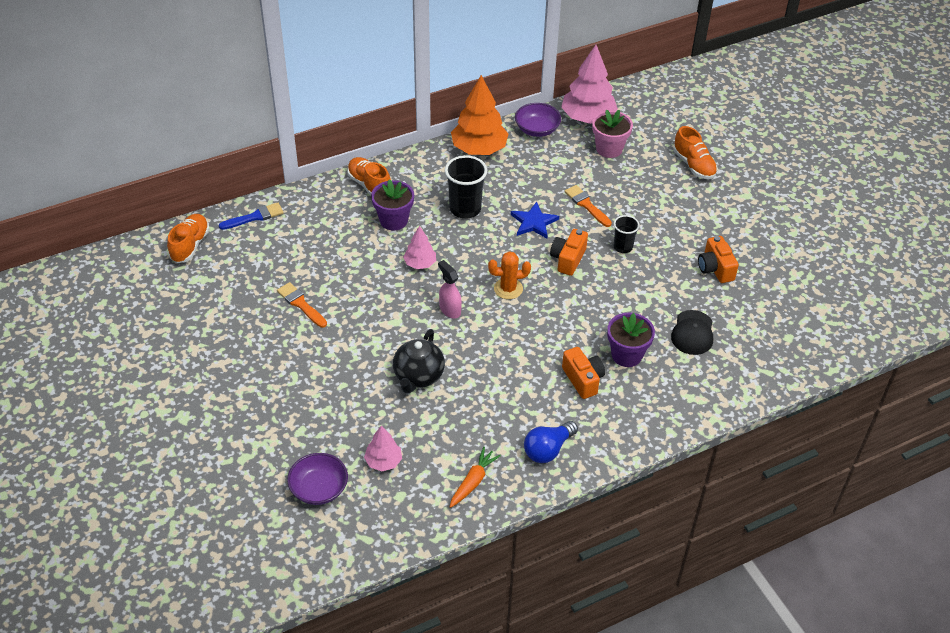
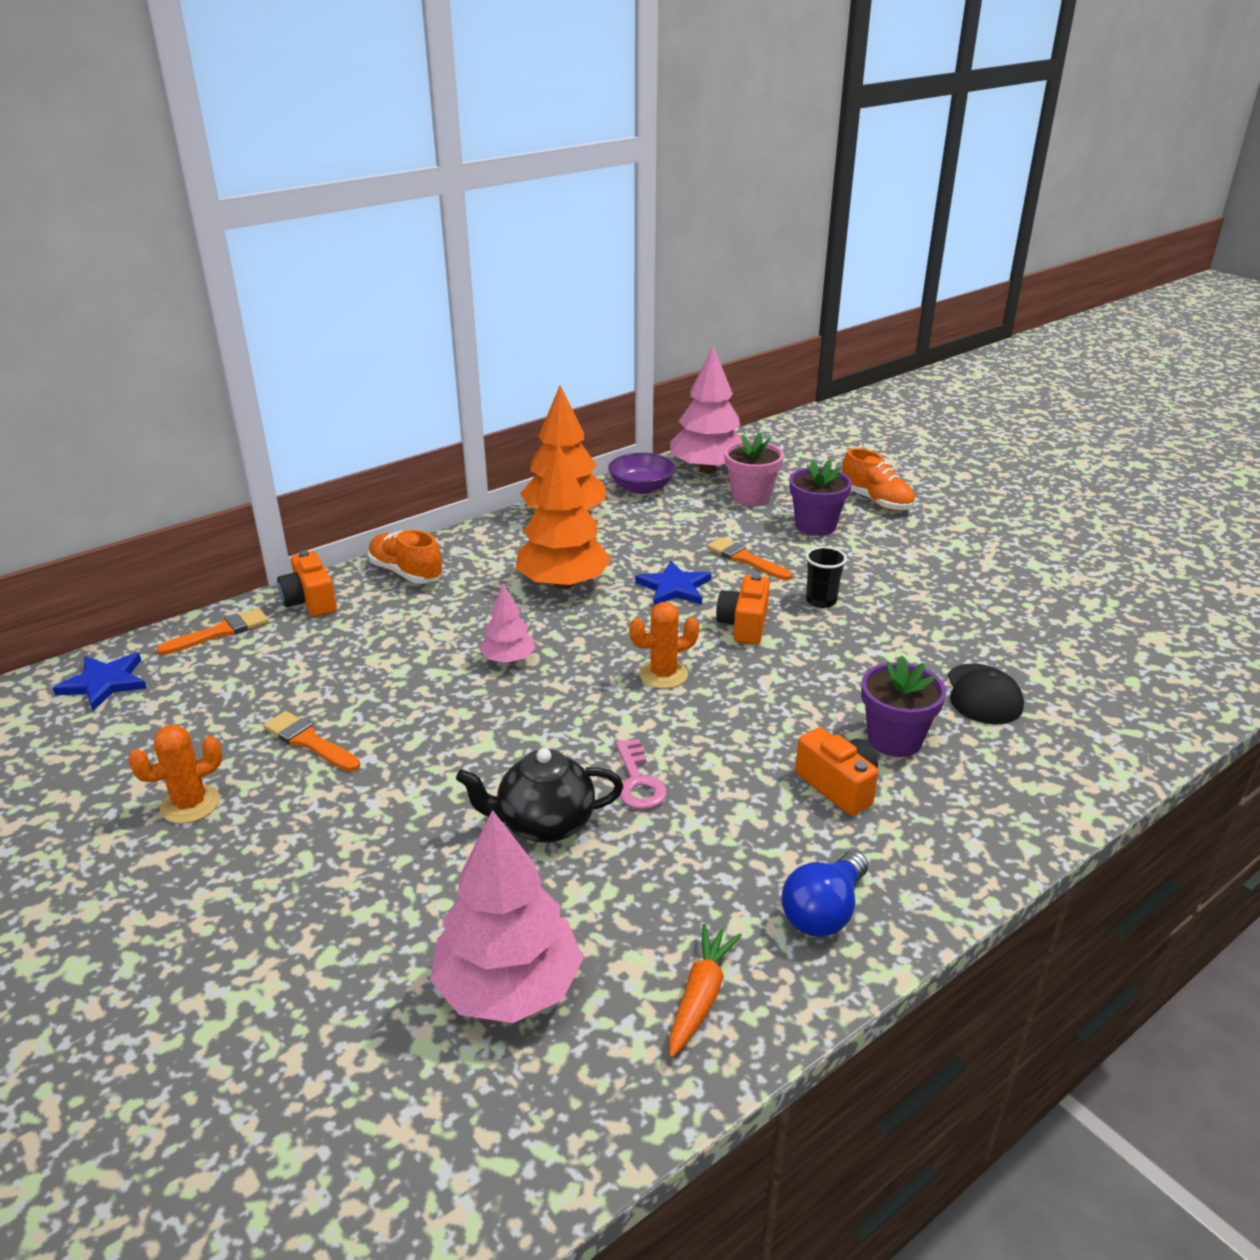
camera: 10 degrees left, 15 degrees down
orange shoe [167,214,210,263] -> blue star [53,653,147,711]
blue brush [219,203,283,230] -> orange brush [156,608,269,655]
purple bowl [287,453,348,505] -> none
pink tree [364,426,402,471] -> pink tree [430,810,583,1023], size x1.89
purple flower pot [371,179,414,230] -> purple flower pot moved to [789,459,852,536]
black teapot [393,329,445,394] -> black teapot turned 75 degrees clockwise [456,748,623,843]
pink spray bottle [438,260,462,318] -> none
black cup [445,155,487,219] -> orange tree [516,444,611,590]
orange camera [698,236,739,283] -> orange camera moved to [277,550,337,617]
none -> orange cactus [128,725,223,824]
none -> pink key [616,739,667,810]

